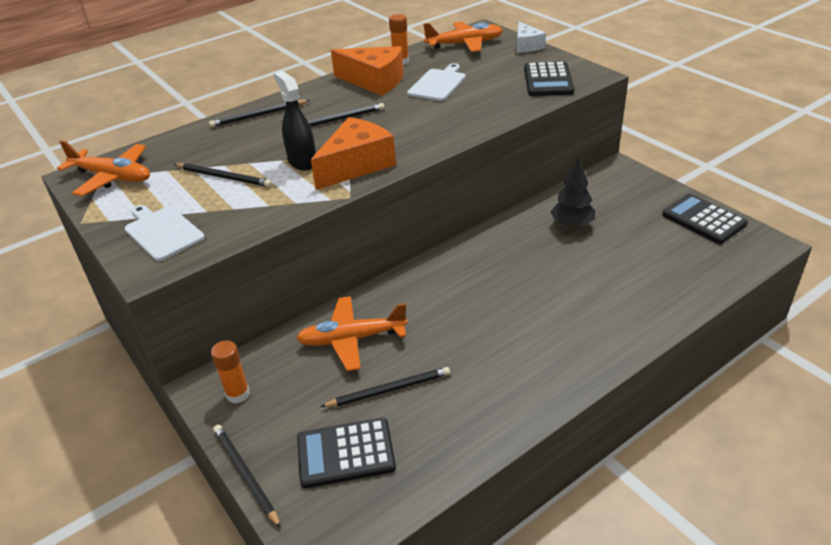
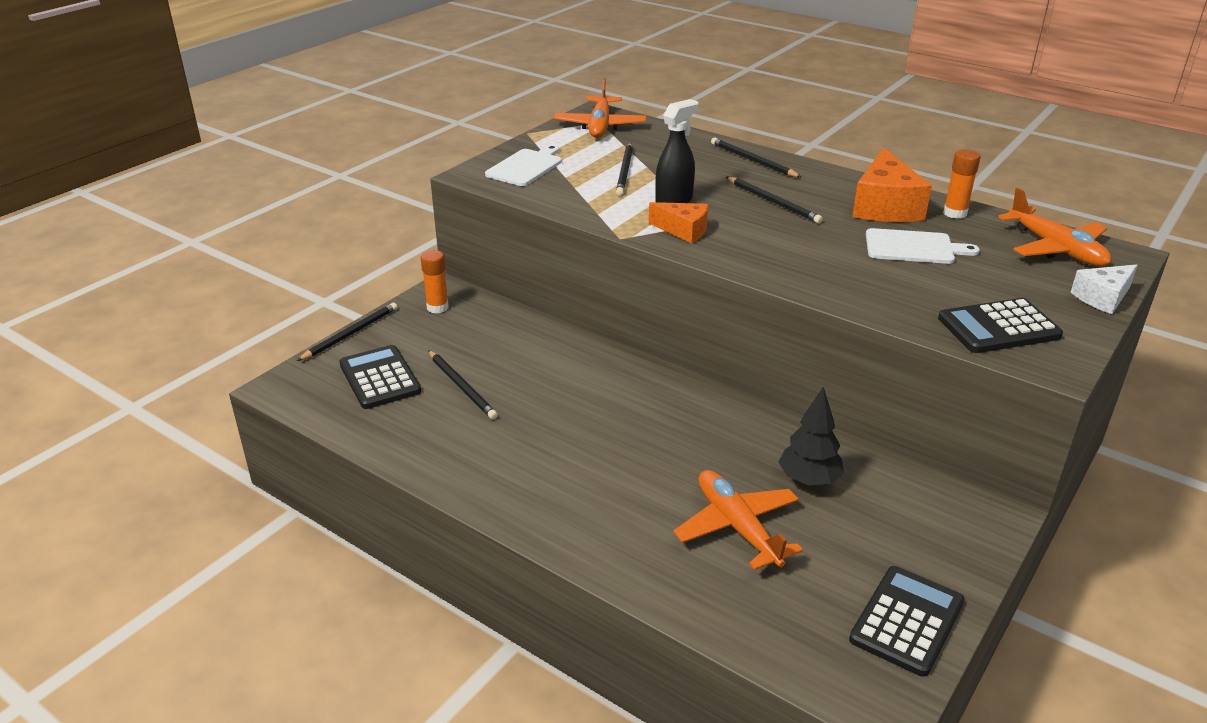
camera: 70 degrees right, 5 degrees down
orange plane [296,296,408,371] -> orange plane moved to [674,470,803,570]
orange cheese [311,117,396,190] -> orange cheese [649,202,708,243], size x0.60

